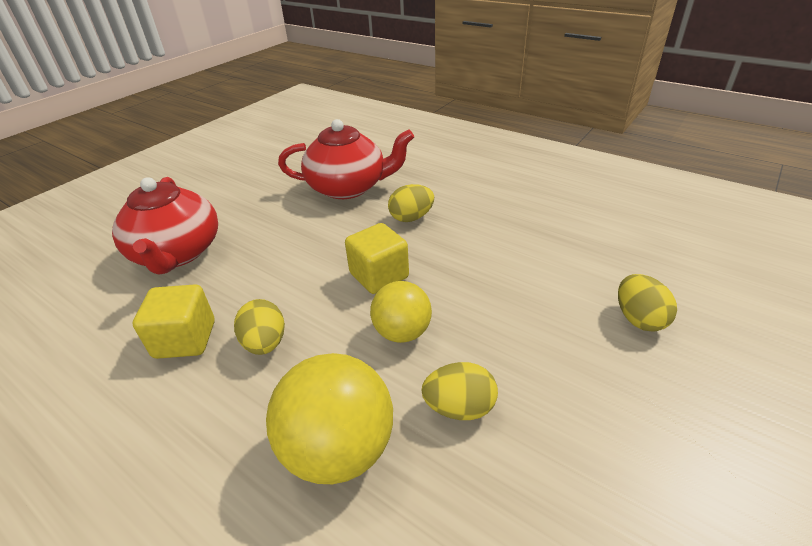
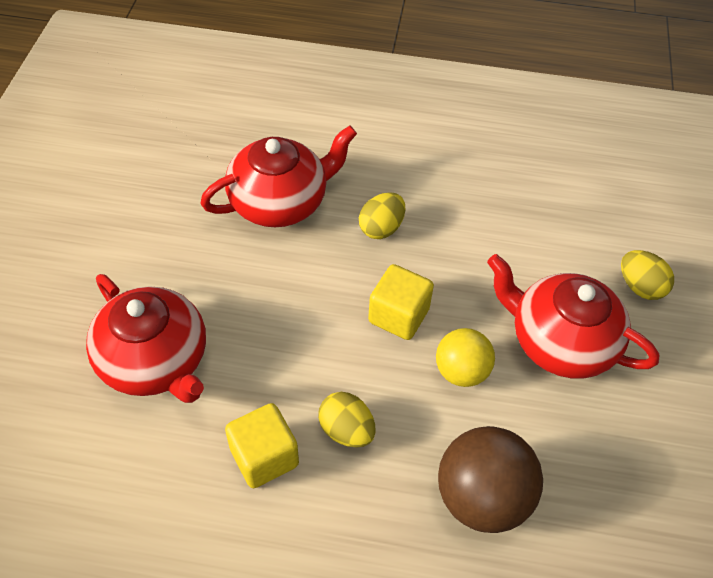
camera: 30 degrees left, 15 degrees up
yellow ball [266,353,393,484] -> brown ball [438,426,543,533]
yellow egg [421,362,498,420] -> none
none -> red teapot [487,254,659,379]

